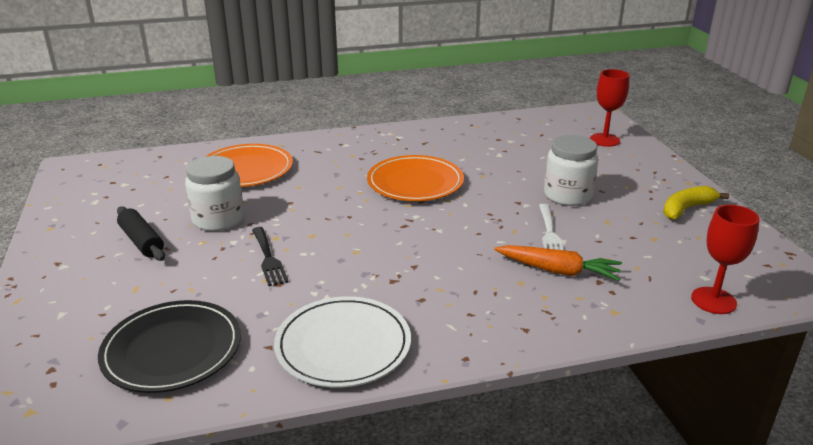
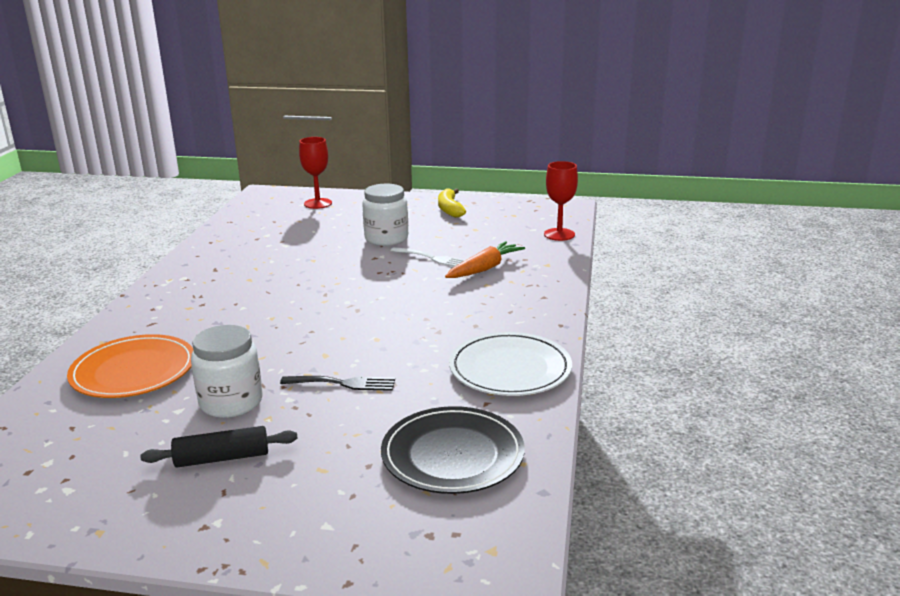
camera: 65 degrees left, 5 degrees down
orange plate [367,155,464,201] -> none

